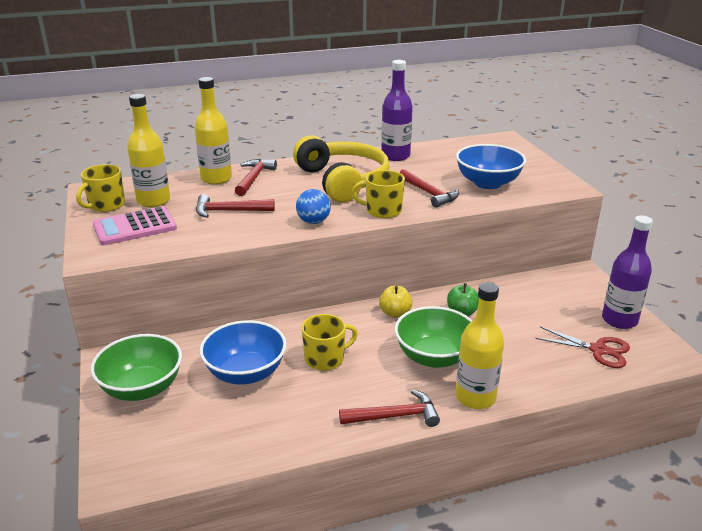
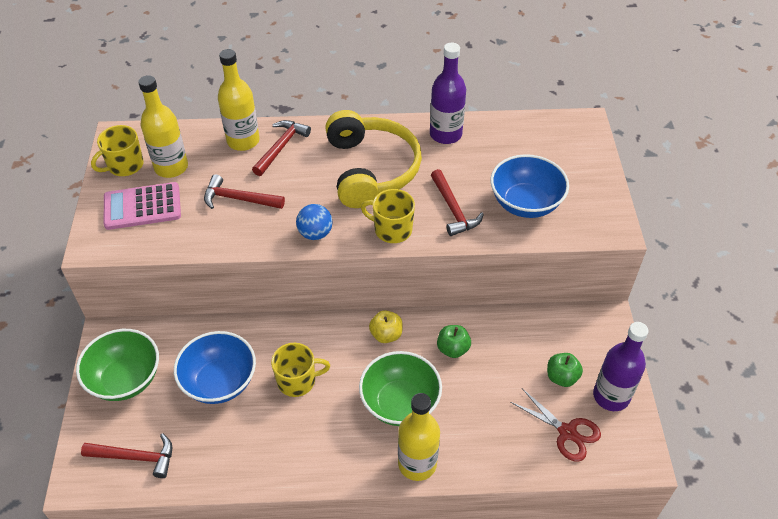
camera: 15 degrees right, 20 degrees up
red hammer [339,389,440,427] -> red hammer moved to [81,433,172,478]
none -> green apple [547,353,583,387]

